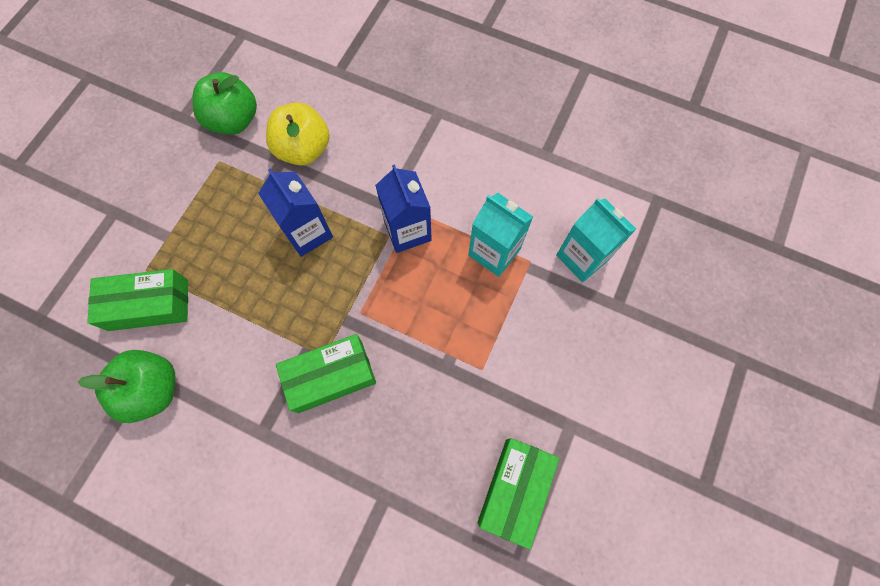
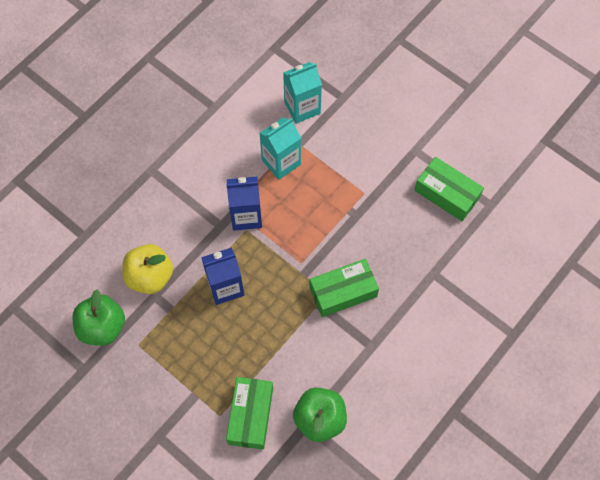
camera: 75 degrees left, 5 degrees down
green box [276,334,376,413] -> green box turned 75 degrees clockwise [309,259,379,317]

